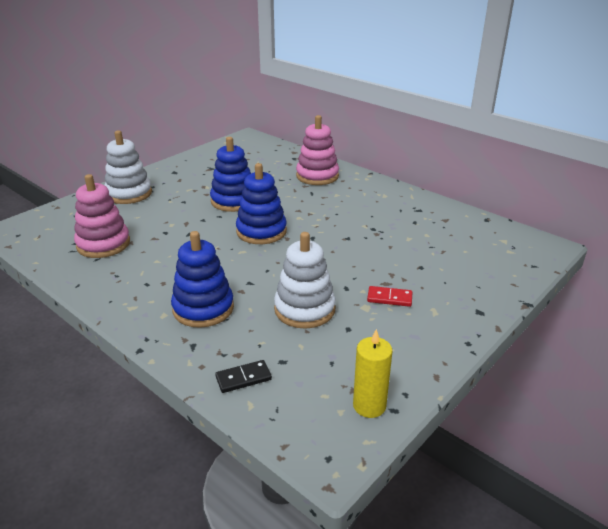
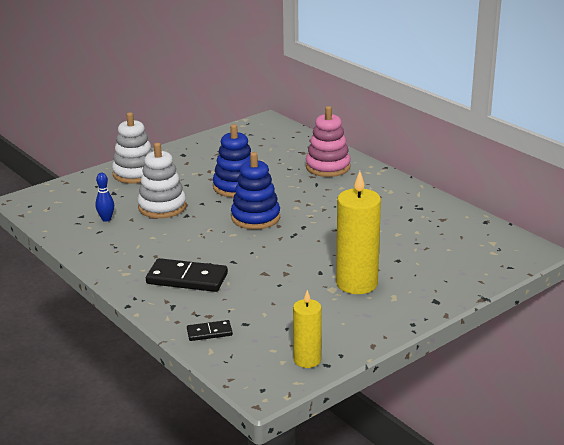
camera: 10 degrees right, 5 degrees down
pink stacking toy [74,174,130,258] -> blue bowling pin [95,173,114,222]
blue stacking toy [171,231,234,328] -> black domino [146,258,228,292]
white stacking toy [274,232,336,329] -> white stacking toy moved to [137,143,187,218]
red domino [367,286,412,307] -> yellow candle [336,171,381,294]

